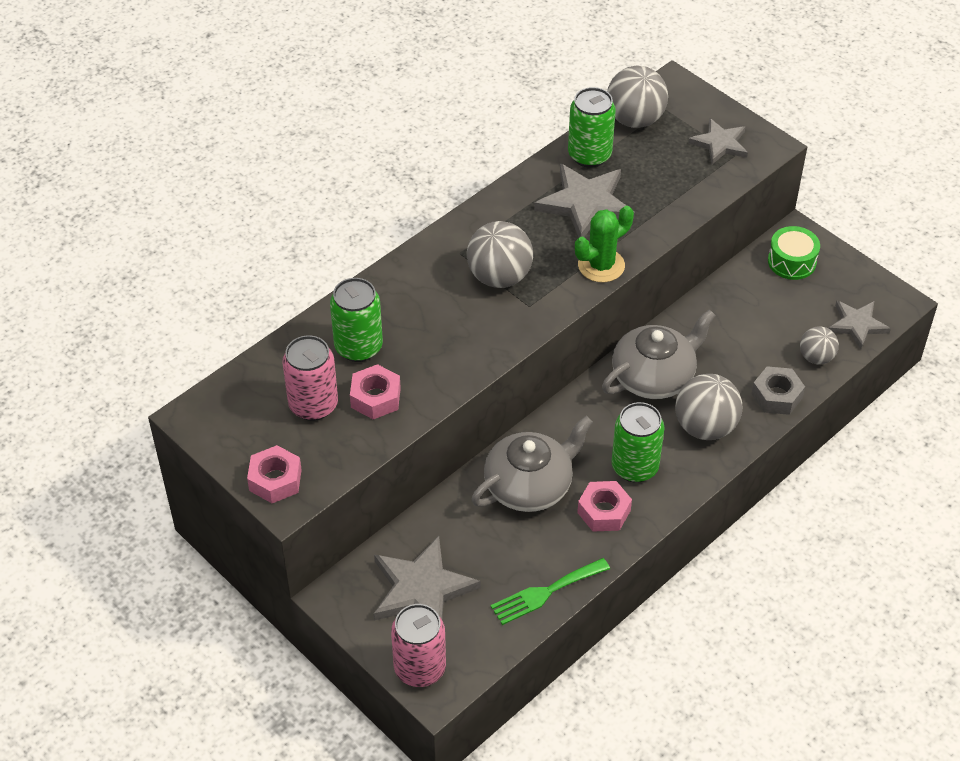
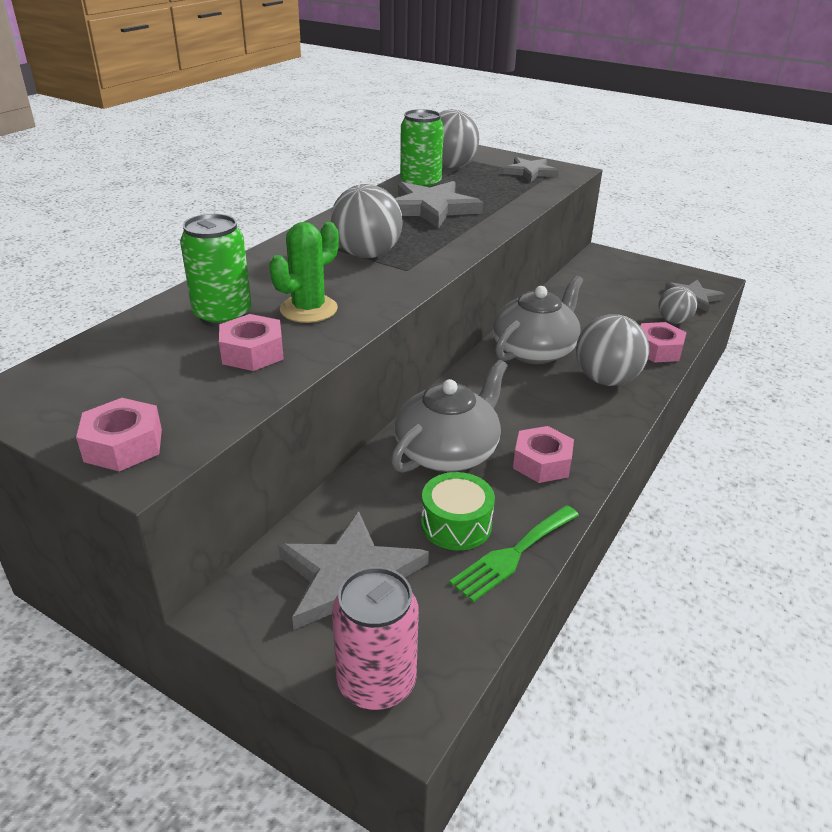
camera: 15 degrees left, 15 degrees down
pink can [282,335,338,421] -> none
green cactus [575,206,634,282] -> green cactus moved to [269,222,339,323]
green can [611,402,664,483] -> none
grey nut [752,366,805,415] -> pink nut [641,322,687,363]
green drum [768,226,820,280] -> green drum moved to [421,472,495,550]

